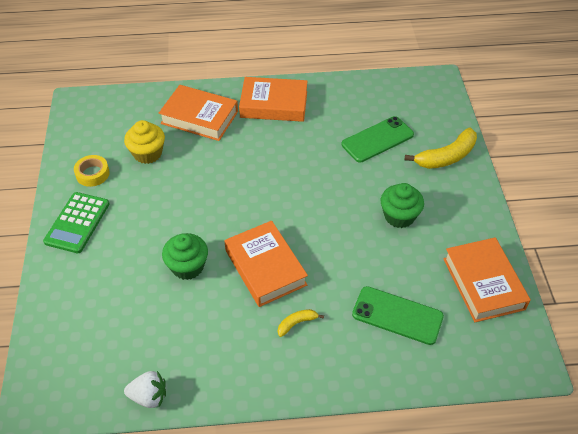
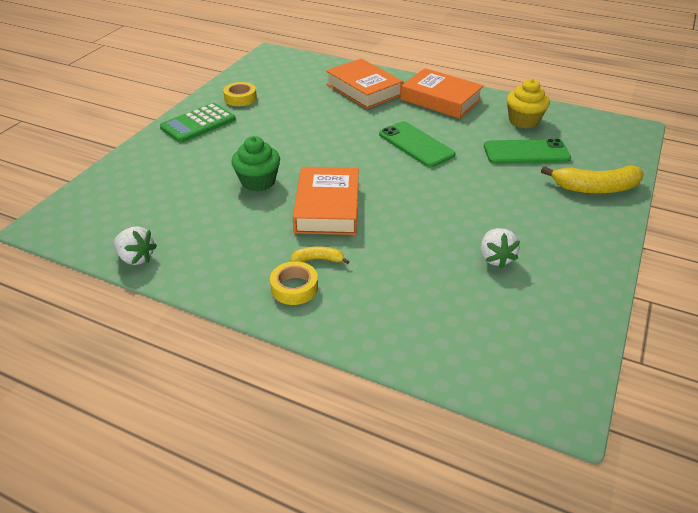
camera: 30 degrees right, 10 degrees down
yellow cupcake [124,120,165,164] -> yellow cupcake moved to [507,79,550,129]
green phone [352,286,444,345] -> green phone moved to [379,121,456,167]
green cupcake [381,183,424,228] -> none
orange book [443,237,531,322] -> none
none -> yellow tape [270,261,318,305]
none -> white strawberry [480,228,520,268]

